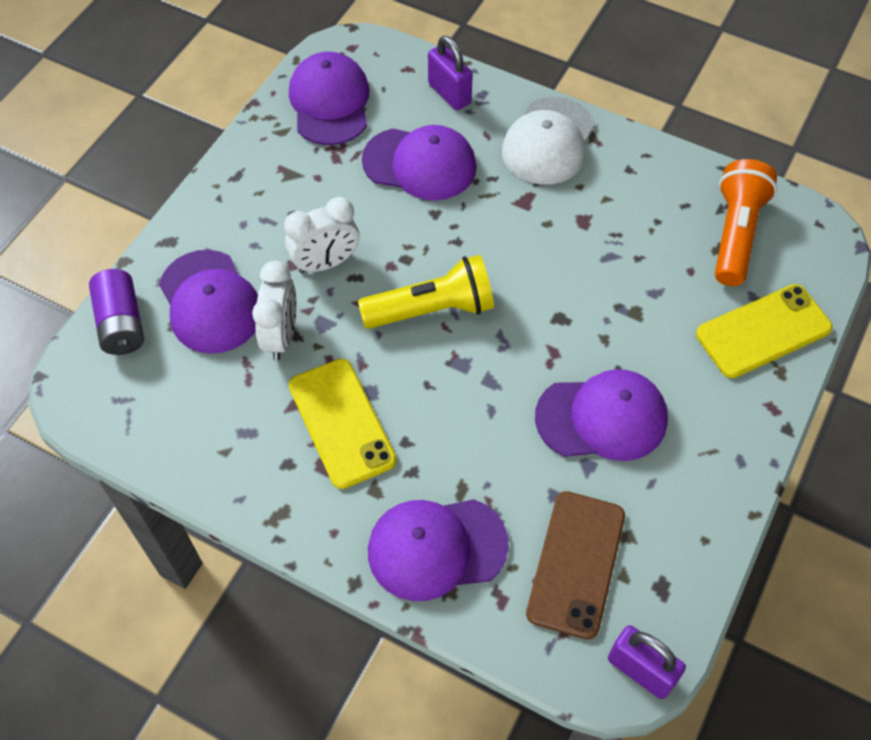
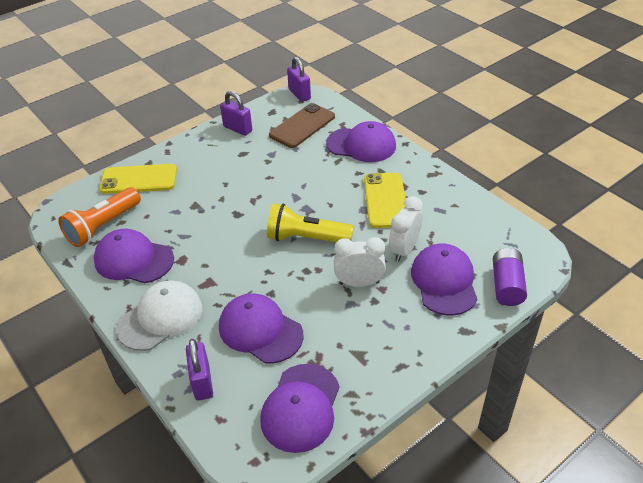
camera: 155 degrees left, 15 degrees down
purple cap [535,369,668,461] -> purple cap moved to [94,229,174,283]
none -> purple padlock [220,91,252,136]

